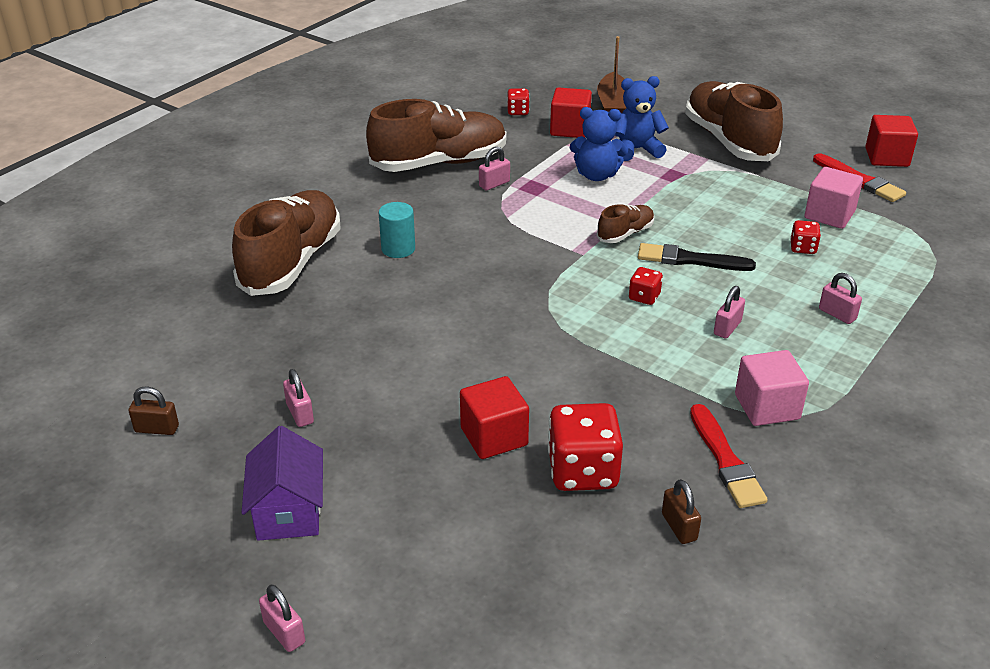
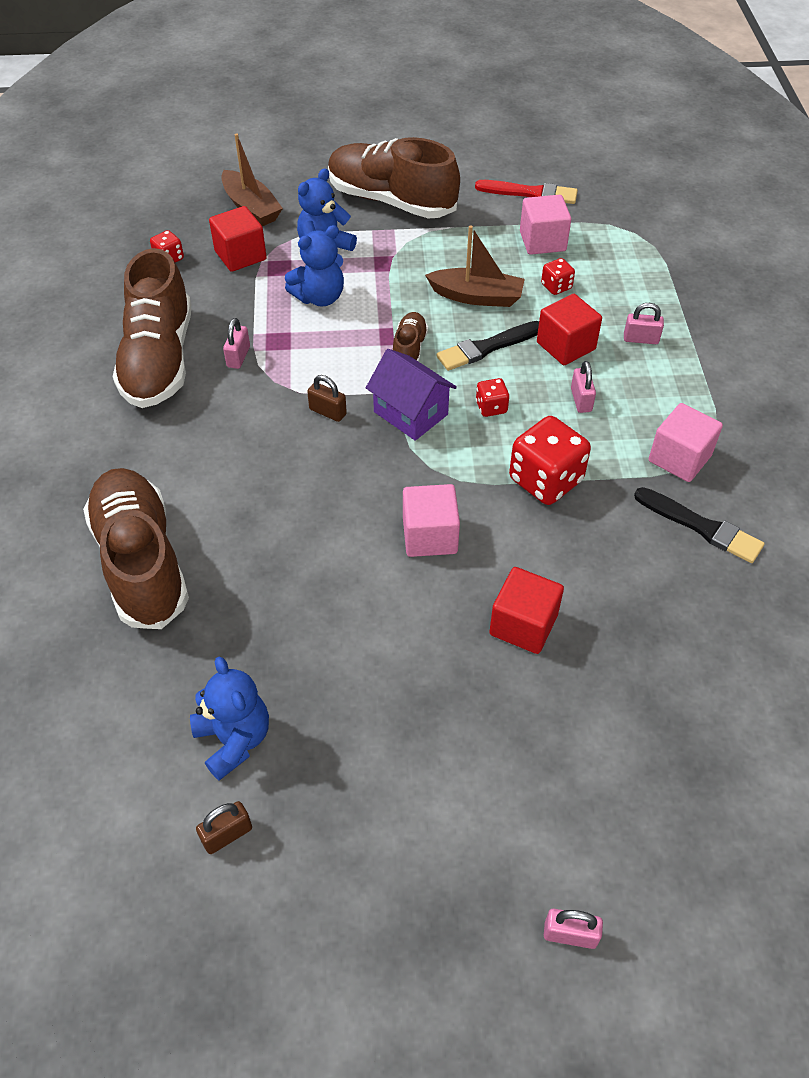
camera: 40 degrees left, 15 degrees up
purple house [241,426,323,541] -> purple house moved to [366,349,457,441]
pink padlock [283,369,314,427] -> none
brown shoe [366,99,507,172] -> brown shoe turned 150 degrees clockwise [113,248,191,408]
turquoise cylinder [379,202,415,258] -> none
red dice [548,403,623,491] -> red dice moved to [509,416,591,505]
brown padlock [662,479,701,544] -> brown padlock moved to [307,375,347,422]
red brush [690,404,768,508] -> black brush [634,487,765,563]
red cube [865,115,918,167] -> red cube moved to [537,294,602,365]
none -> blue teddy bear [190,656,269,781]
none -> pink cube [403,484,460,557]
none -> brown boat [425,225,525,307]

